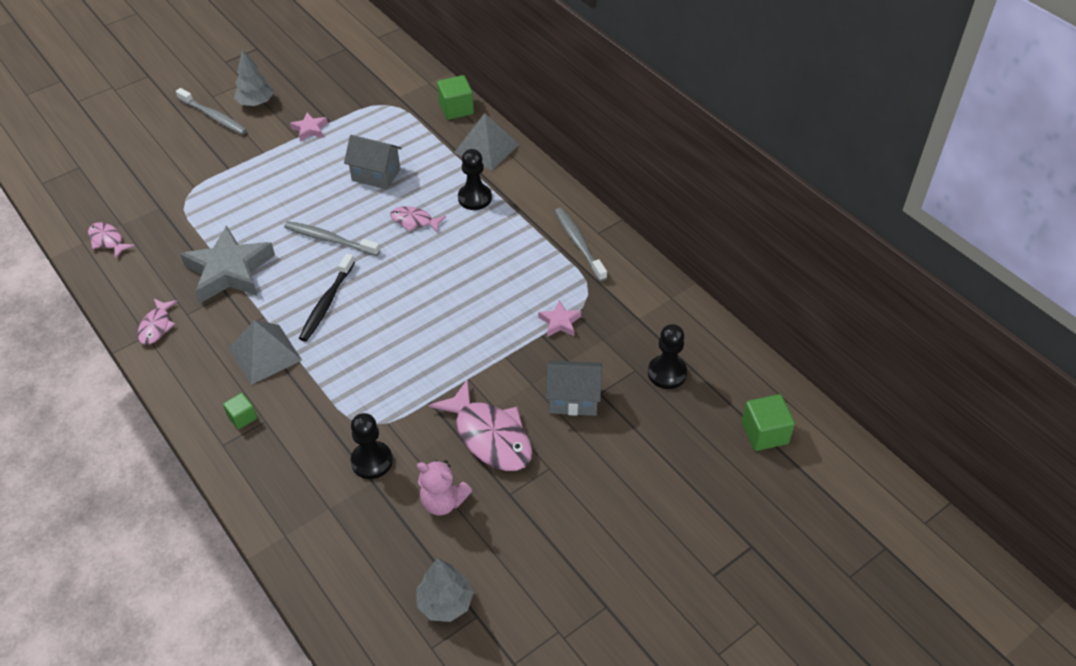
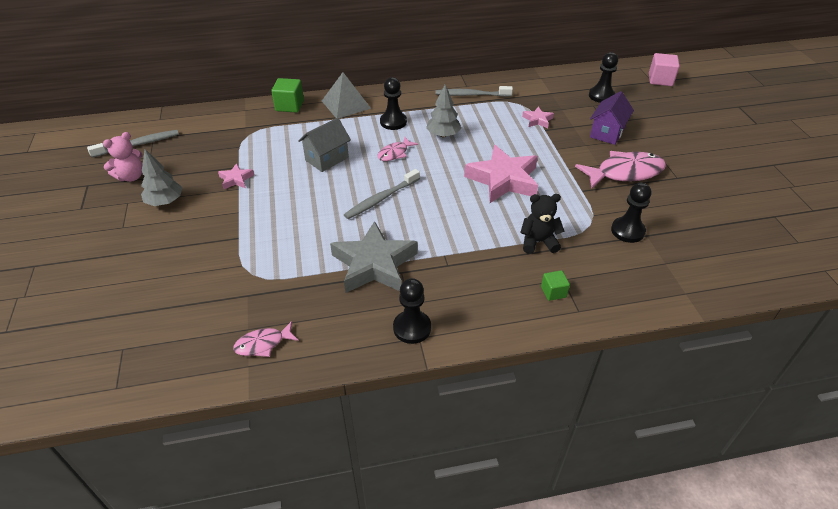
camera: 65 degrees left, 5 degrees down
pink fish [137,299,178,345] -> black pawn [393,278,431,344]
grey toothbrush [176,88,247,135] -> grey toothbrush moved to [87,130,179,157]
grey pyramid [229,320,302,385] -> none
black toothbrush [299,254,355,341] -> none
grey tree [416,558,474,622] -> grey tree moved to [426,84,461,137]
pink teddy bear [417,460,472,515] -> pink teddy bear moved to [103,132,143,182]
grey house [546,360,602,416] -> purple house [590,91,634,145]
green cube [742,394,795,451] -> pink cube [649,53,680,86]
none -> pink star [464,145,538,203]
none -> black teddy bear [520,194,565,254]

